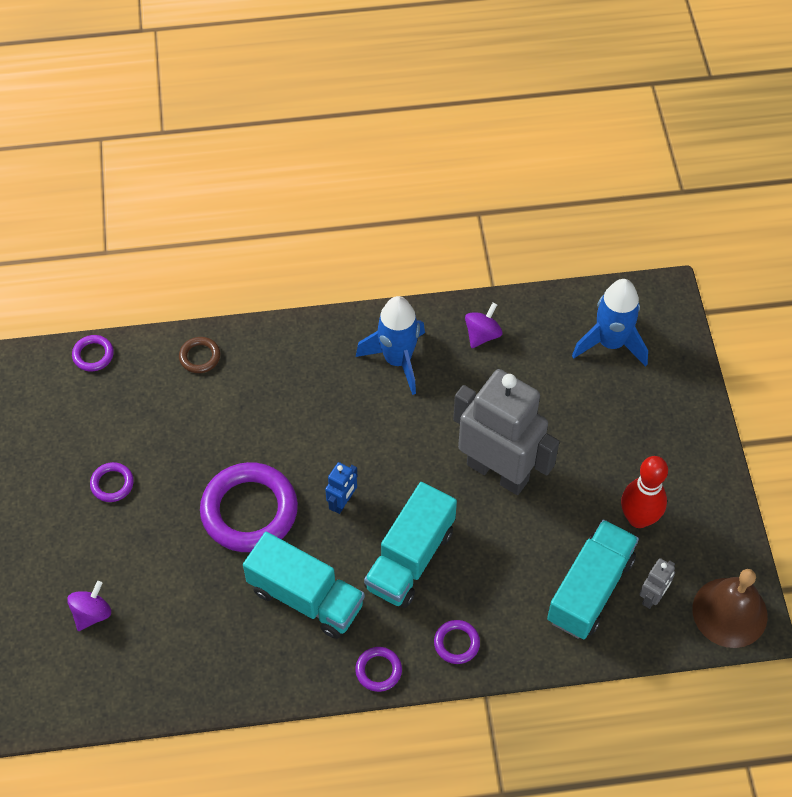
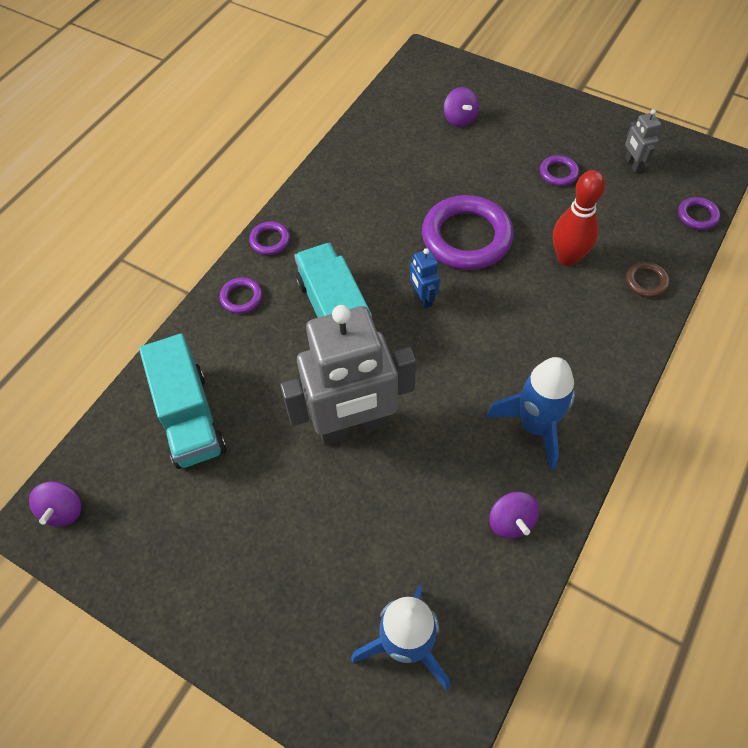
camera: 130 degrees right, 0 degrees up
turquoise truck [243,532,365,639] -> none
red bowling pin [621,456,668,528] -> red bowling pin moved to [553,170,605,266]
grey robot [640,558,675,609] -> grey robot moved to [625,109,661,173]
brown bell [692,569,768,648] -> purple spinning top [29,481,81,527]

